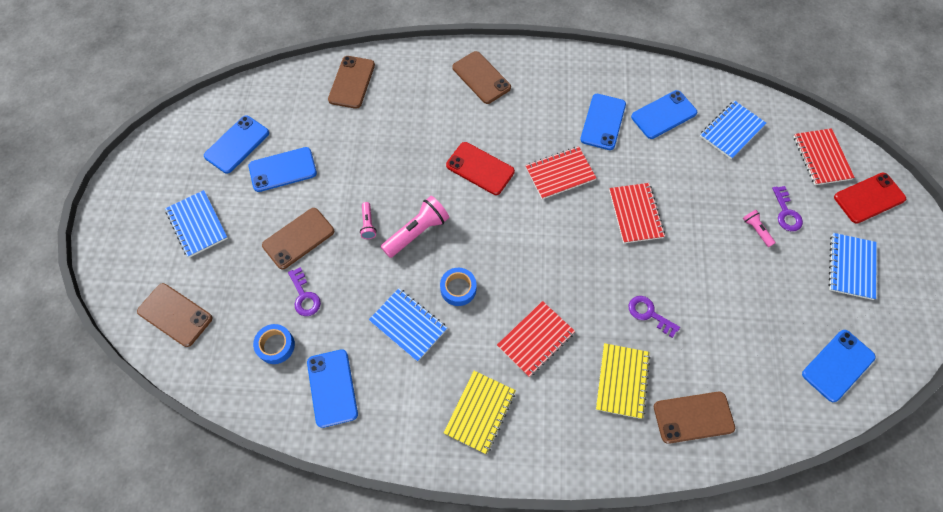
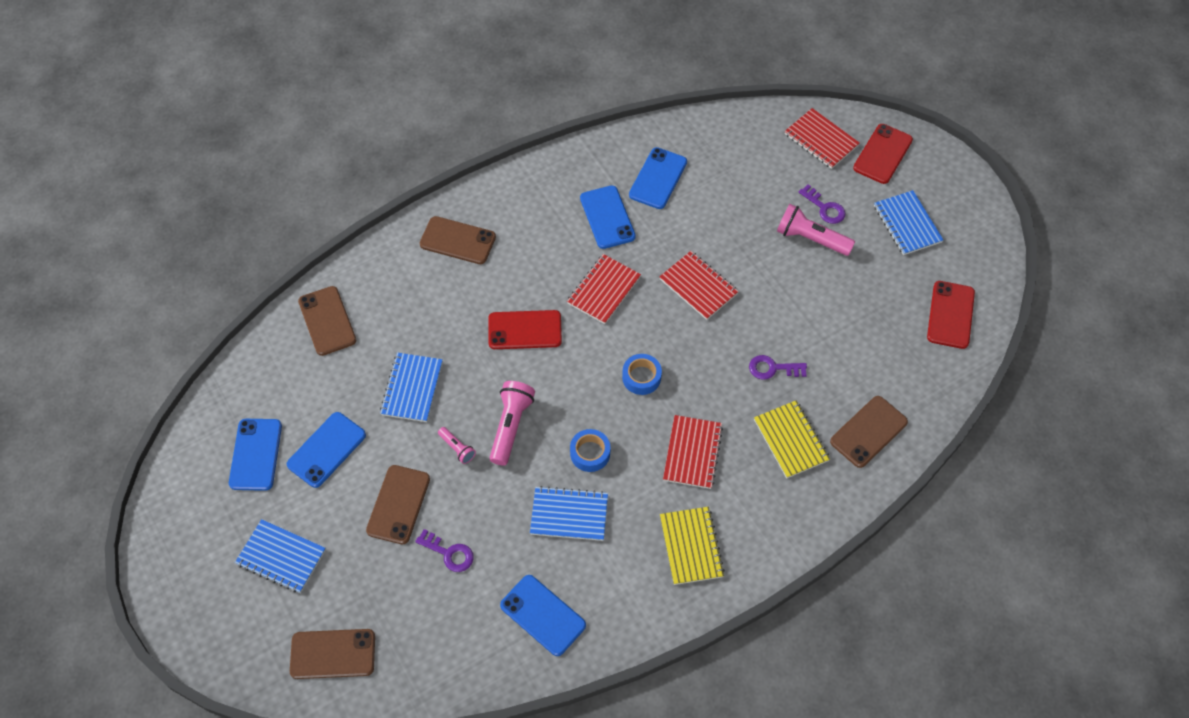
camera: 35 degrees left, 5 degrees down
blue tape [253,324,295,364] -> blue tape moved to [622,354,662,395]
blue notebook [700,100,766,159] -> blue notebook moved to [380,353,443,422]
pink flashlight [743,210,775,247] -> pink flashlight [777,204,855,256], size x1.88
blue phone [802,330,876,402] -> red phone [927,281,975,349]

